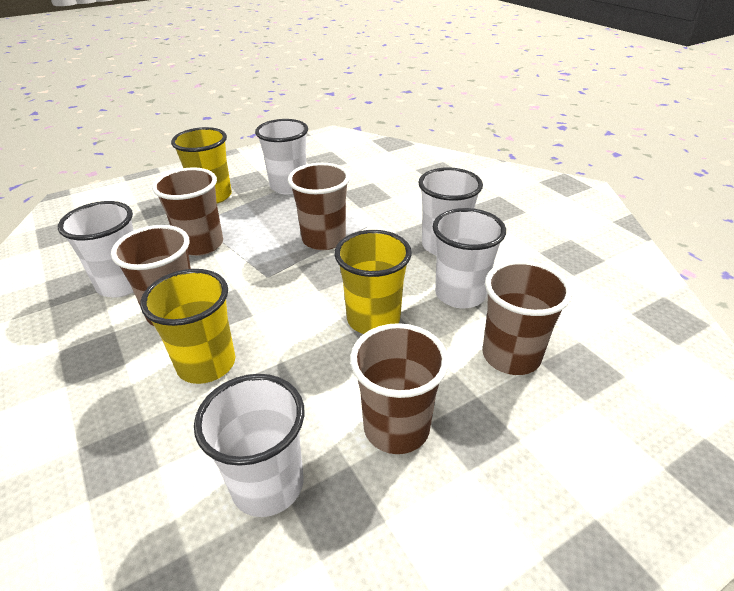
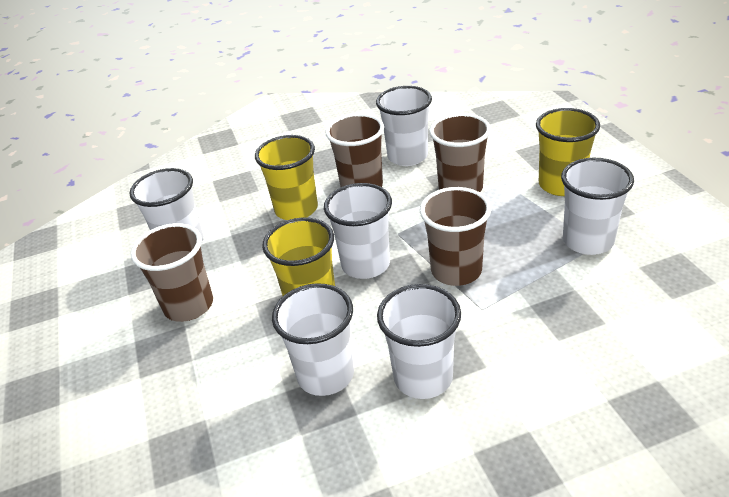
camera: 105 degrees right, 0 degrees up
brown cup [483,260,572,375] -> none
none -> white cup [324,183,392,279]

